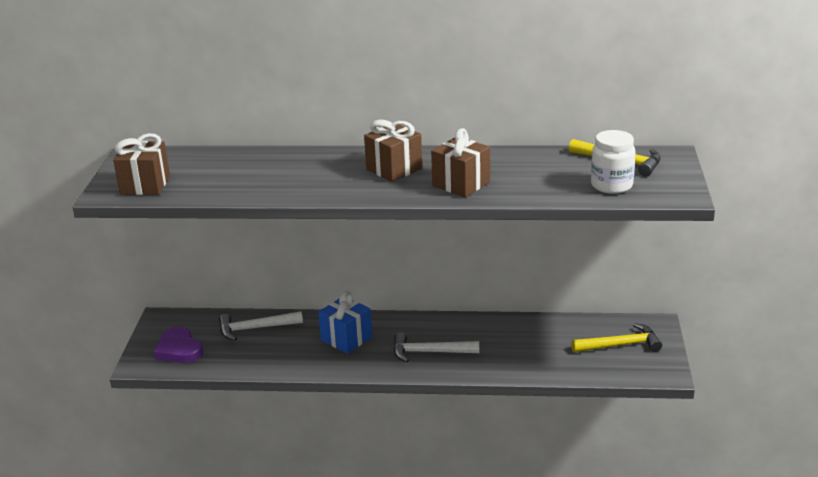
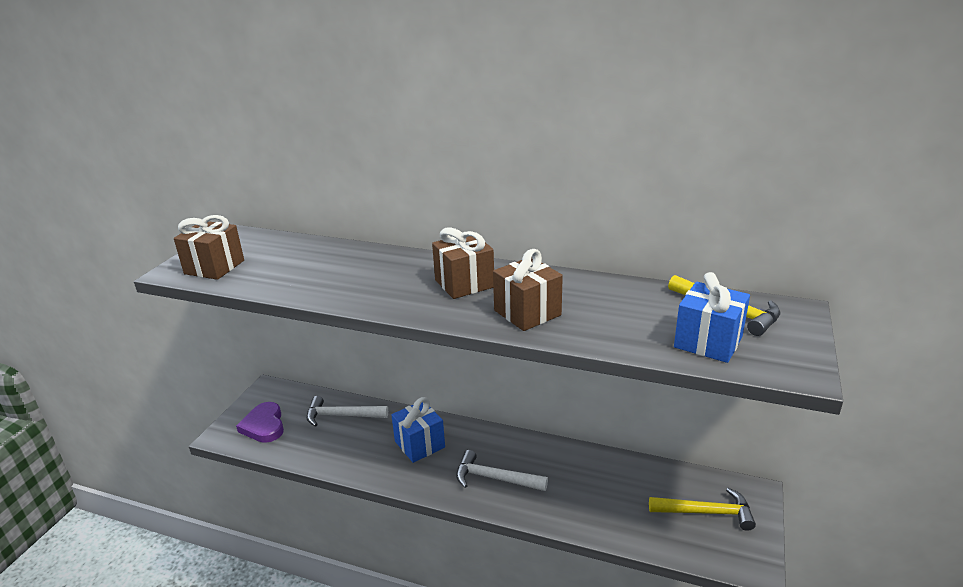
camera: 15 degrees right, 0 degrees up
white jar [591,130,636,194] -> blue gift [674,272,750,363]

